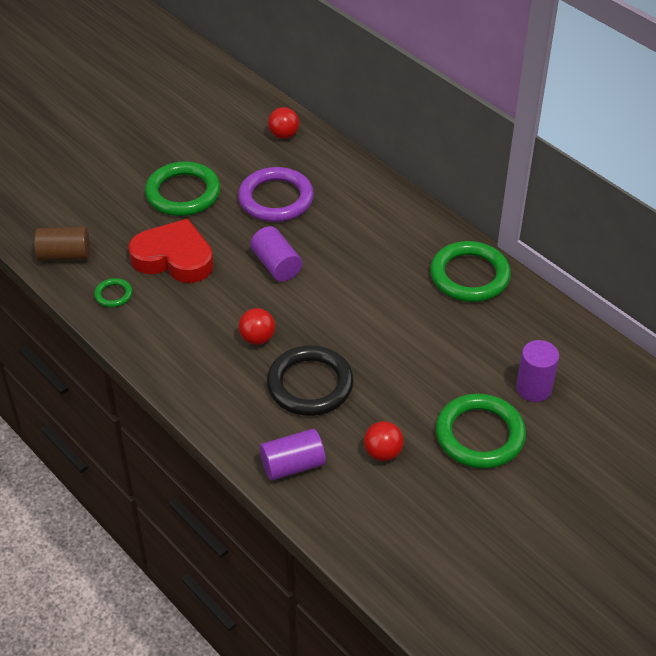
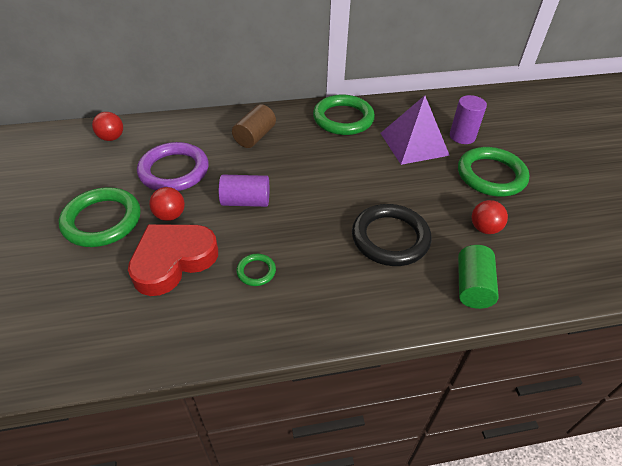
camera: 60 degrees left, 0 degrees up
brown cylinder [34,227,90,261] -> brown cylinder moved to [232,104,276,148]
green ring [94,278,132,307] -> green ring moved to [236,254,276,286]
red ball [238,308,275,345] -> red ball moved to [149,187,185,221]
purple cylinder [260,429,326,481] -> green cylinder [458,245,499,309]
none -> purple pyramid [380,95,450,165]

